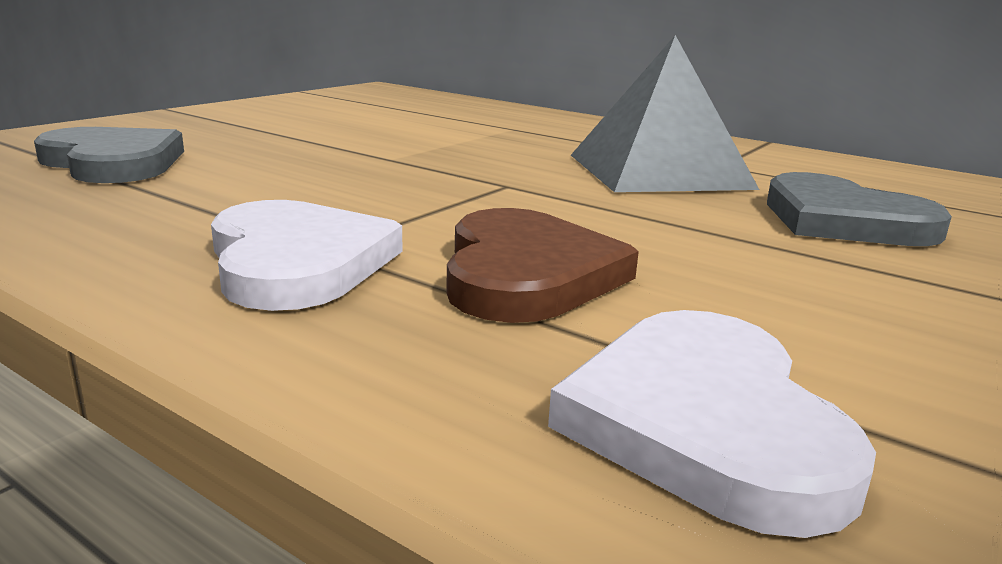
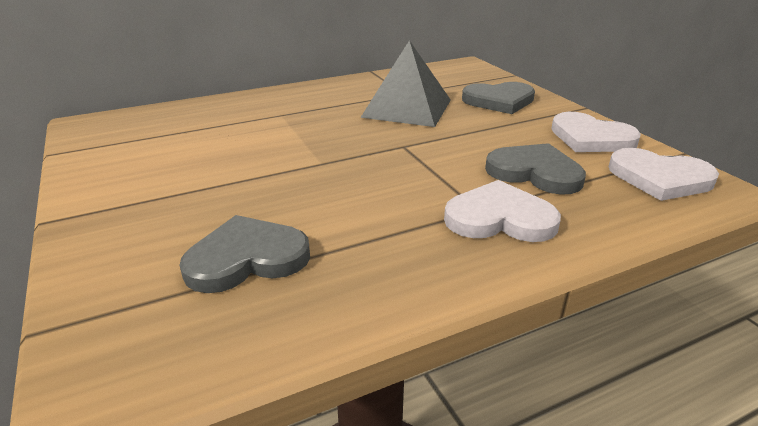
camera: 60 degrees left, 10 degrees up
brown heart [446,208,639,323] -> grey heart [485,143,586,195]
none -> white heart [551,112,641,152]

